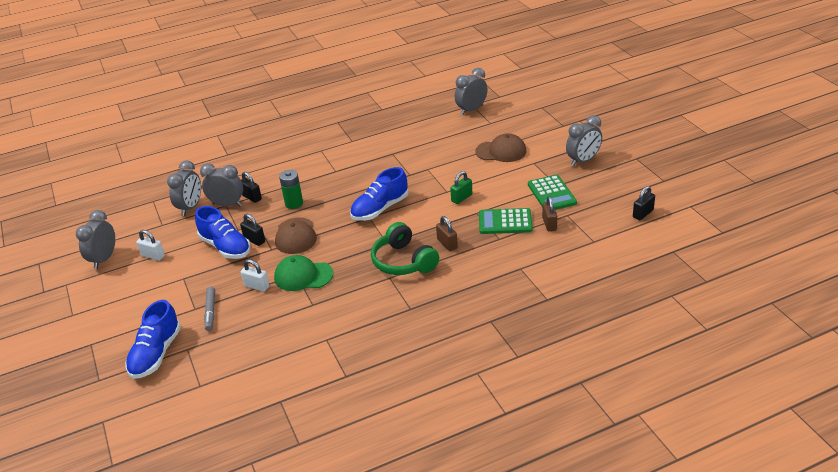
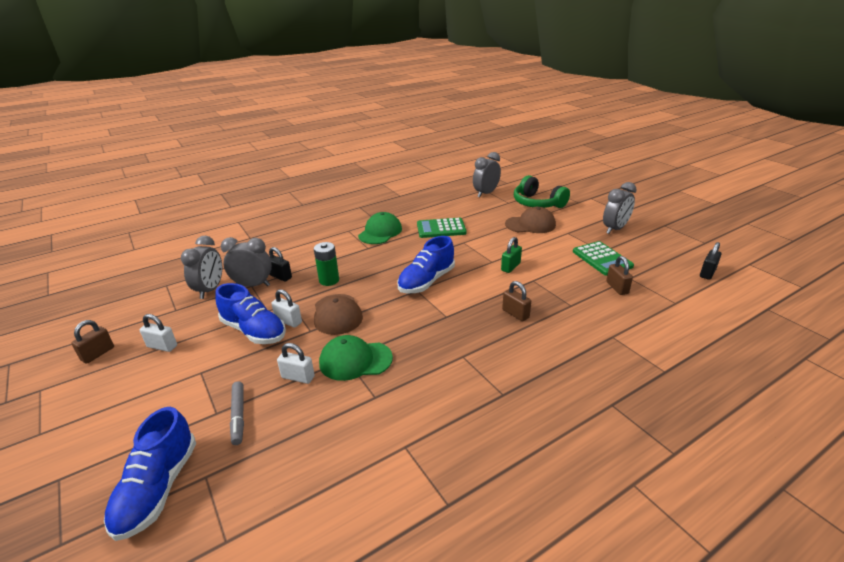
camera: 10 degrees left, 5 degrees down
grey clock [76,210,115,269] -> brown padlock [71,320,114,364]
black padlock [240,214,265,246] -> white padlock [271,289,302,328]
green headphones [371,222,439,275] -> green headphones moved to [514,175,570,208]
green calculator [479,208,533,234] -> green calculator moved to [417,217,467,238]
none -> green cap [358,212,402,244]

